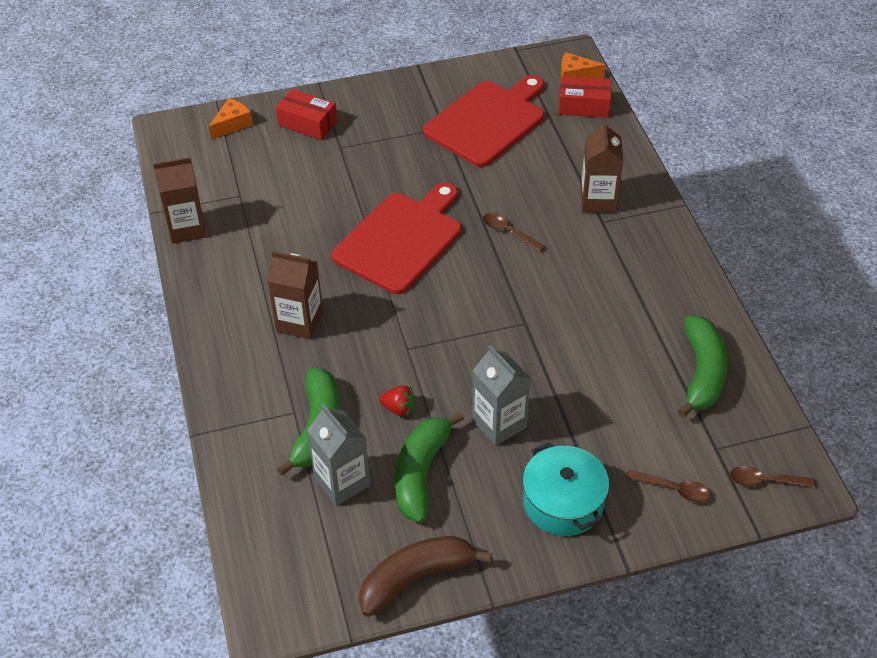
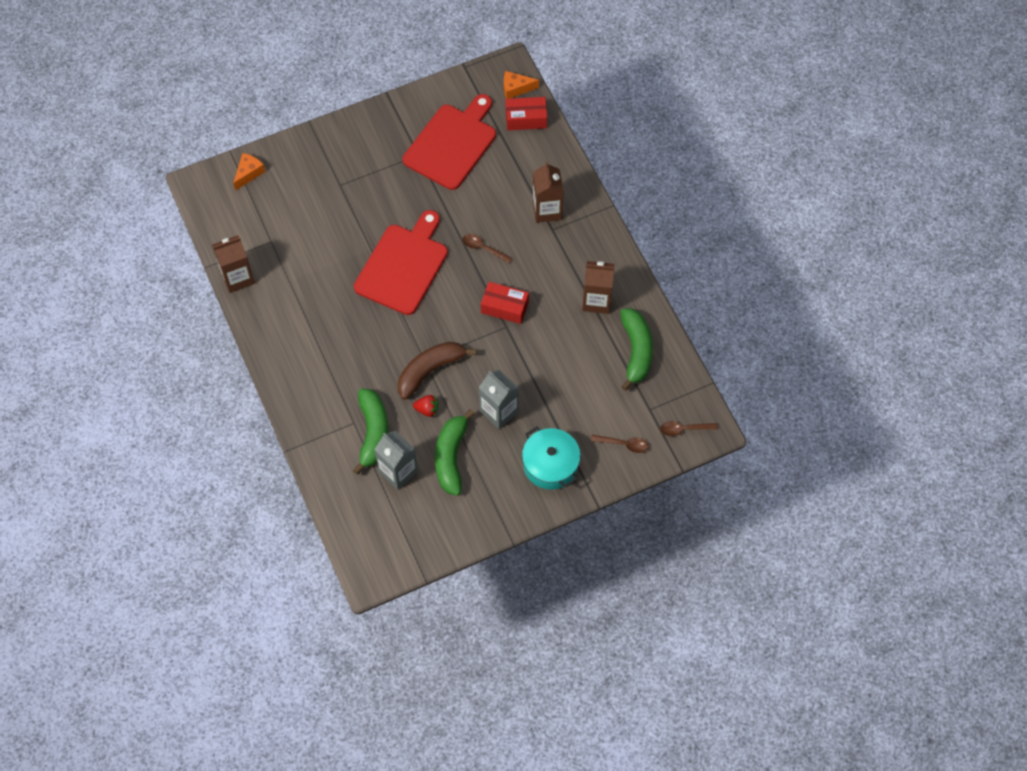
camera: 10 degrees left, 15 degrees up
brown carton [268,251,323,339] -> brown carton moved to [582,261,615,314]
red box [276,89,337,140] -> red box moved to [481,282,529,324]
brown banana [359,536,492,617] -> brown banana moved to [398,342,476,400]

